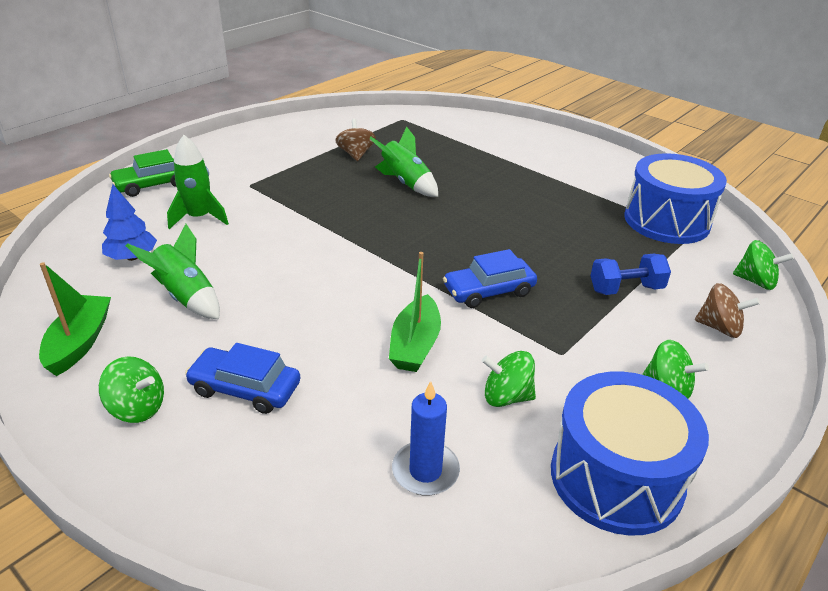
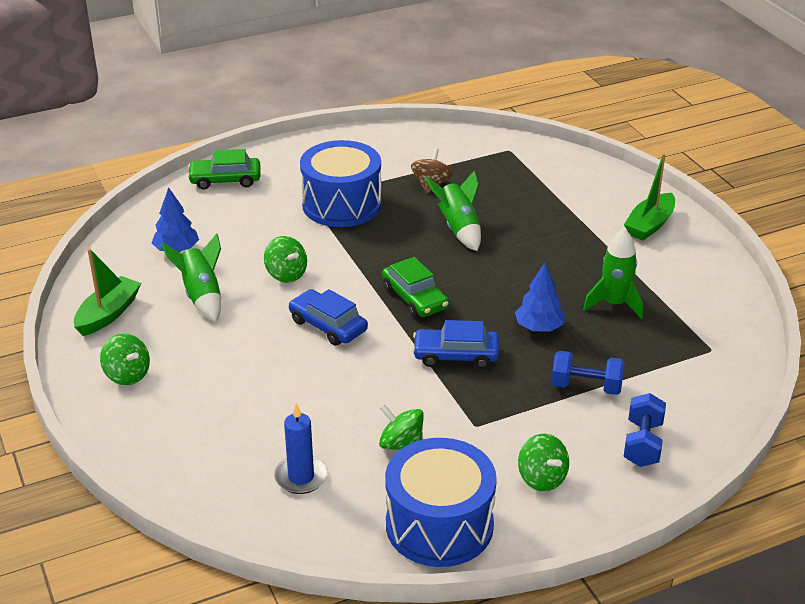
camera: 25 degrees right, 0 degrees up
green rocket [167,135,229,229] -> green rocket moved to [583,228,643,319]
blue car [185,343,300,414] -> blue car moved to [289,289,368,346]
green boat [389,252,441,372] -> green boat moved to [624,153,675,241]
blue drum [625,153,727,244] -> blue drum moved to [300,140,382,227]
brown spinning top [695,283,760,338] -> blue dumbbell [624,393,666,467]
green spinning top [733,240,794,290] -> green spinning top moved to [264,236,307,283]
none -> green car [382,257,449,318]
none -> blue tree [515,263,566,332]

